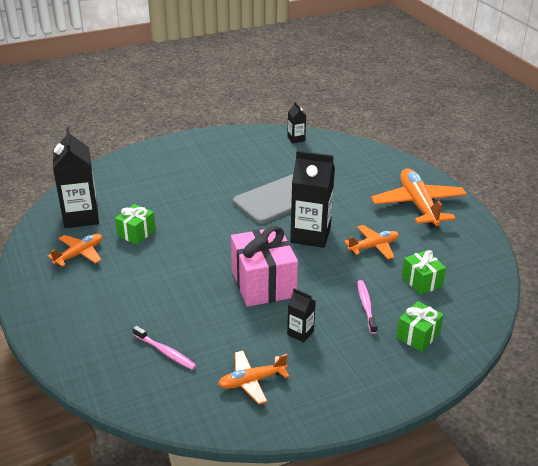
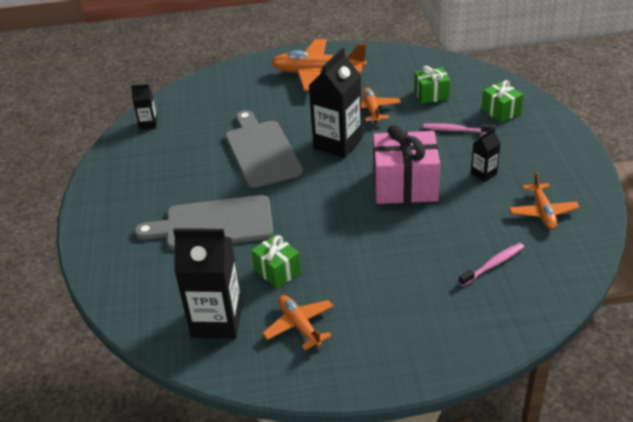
camera: 70 degrees left, 5 degrees up
none -> grey cutting board [135,195,273,250]

